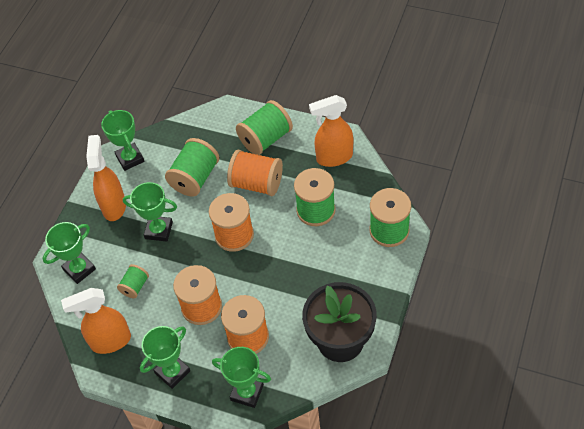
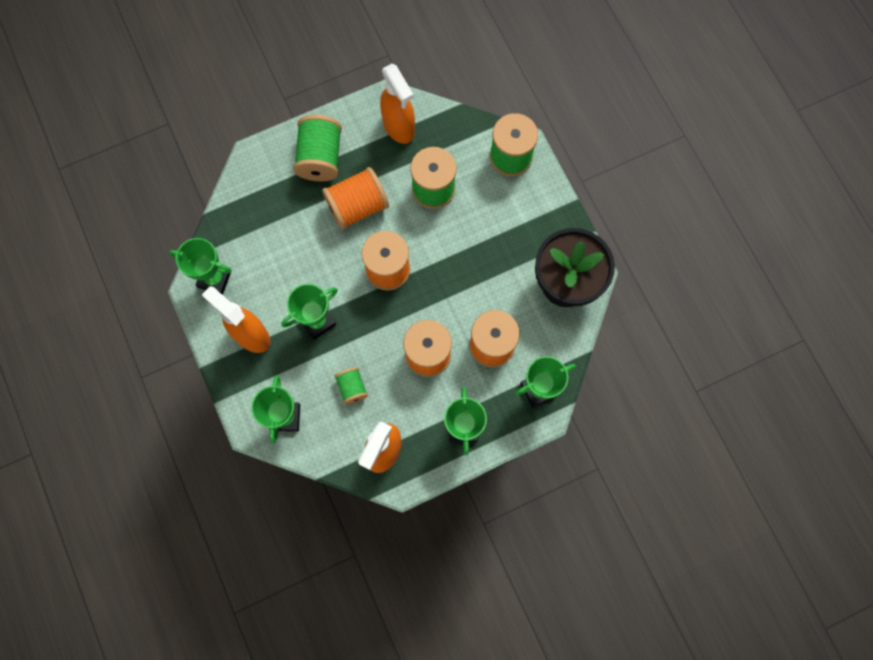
camera: 50 degrees left, 20 degrees up
green spool [165,138,219,196] -> none
orange spray bottle [309,95,353,167] -> orange spray bottle turned 60 degrees counterclockwise [380,63,415,144]

